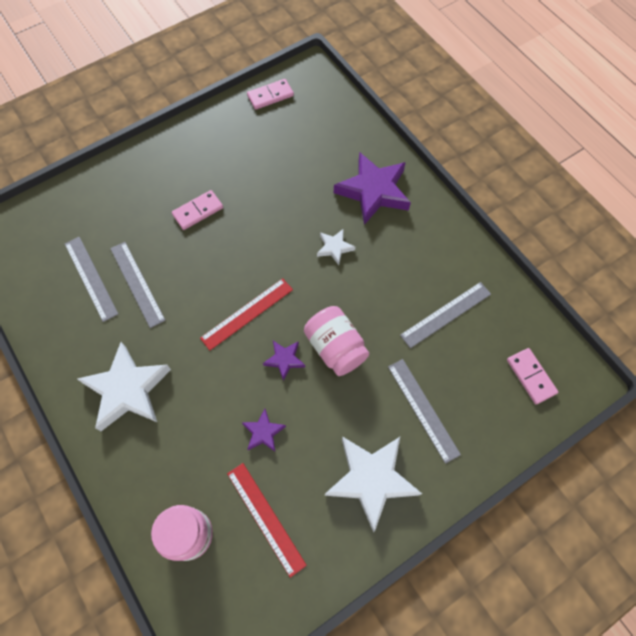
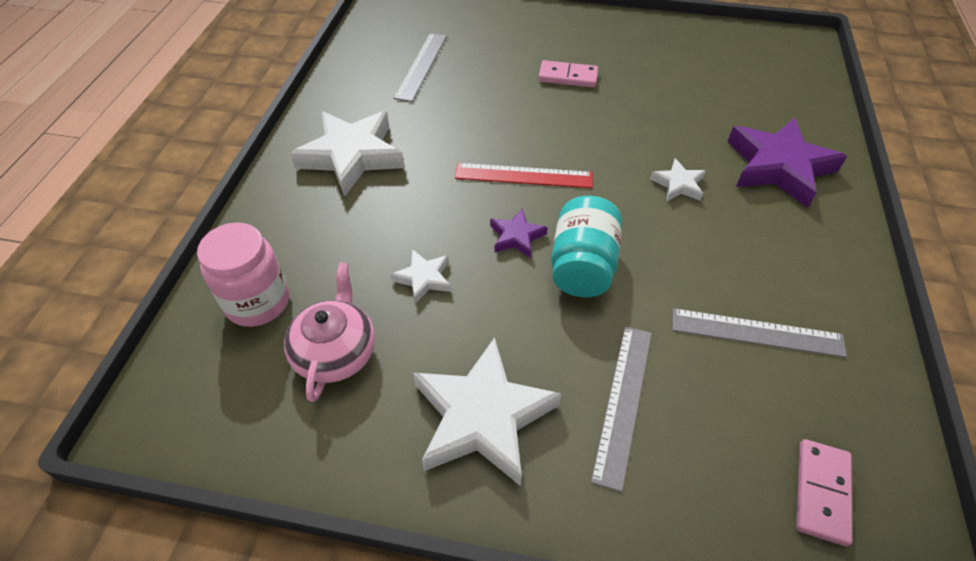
camera: 45 degrees right, 15 degrees down
grey ruler [110,242,166,328] -> none
red ruler [227,463,307,578] -> pink teapot [284,263,375,402]
purple star [242,409,286,451] -> white star [390,249,451,304]
pink domino [247,79,294,110] -> none
pink jar [304,306,369,376] -> turquoise jar [551,196,622,297]

